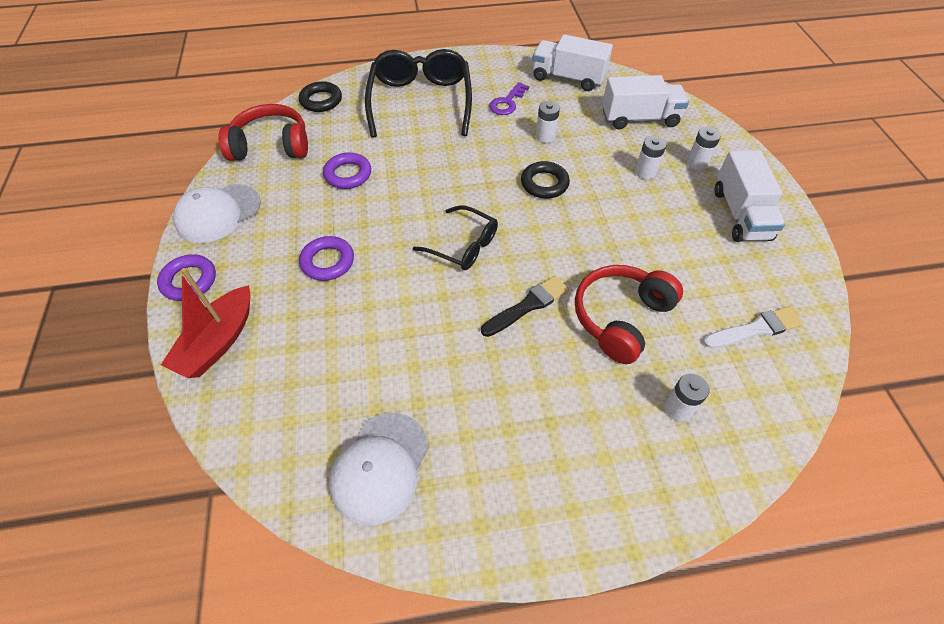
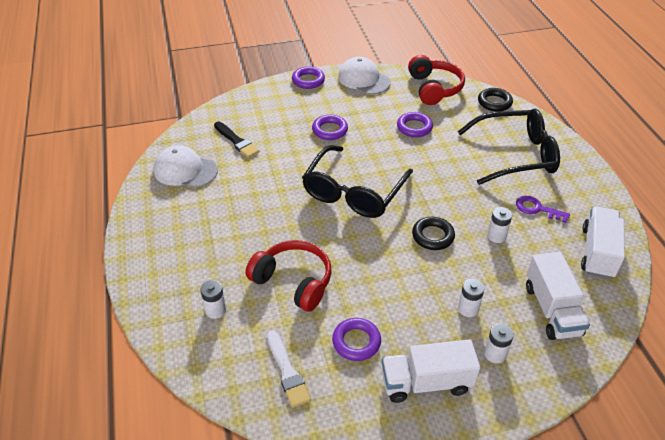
camera: 85 degrees right, 10 degrees down
red boat [161,268,250,378] -> none
black glasses [413,205,498,270] -> black glasses [302,145,413,218], size x1.76
black brush [481,276,569,337] -> black brush moved to [214,122,260,158]
none -> purple ring [332,318,381,361]

